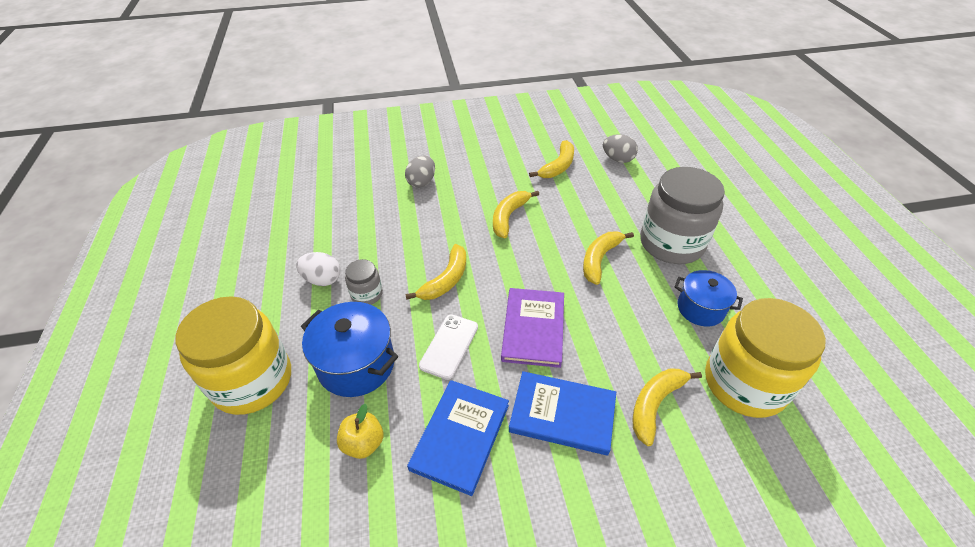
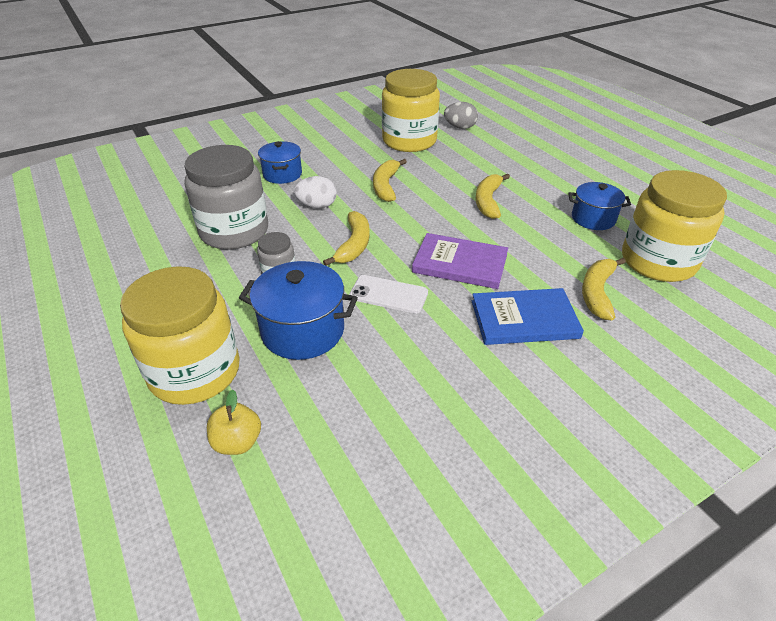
camera: 20 degrees left, 5 degrees down
white egg [296,252,340,286] -> white egg moved to [294,176,337,208]
yellow apple [337,404,384,459] -> yellow apple moved to [207,390,261,455]
grey egg [405,155,435,188] -> blue pot [258,141,302,184]
blue book [407,380,509,496] -> none
white phone [419,314,478,380] -> white phone turned 75 degrees counterclockwise [349,275,428,314]
purple book [501,288,564,368] -> purple book turned 60 degrees counterclockwise [412,233,508,289]
yellow banana [529,140,574,178] -> yellow jar [382,69,440,152]
grey jar [640,167,725,264] -> grey jar moved to [184,145,268,249]

